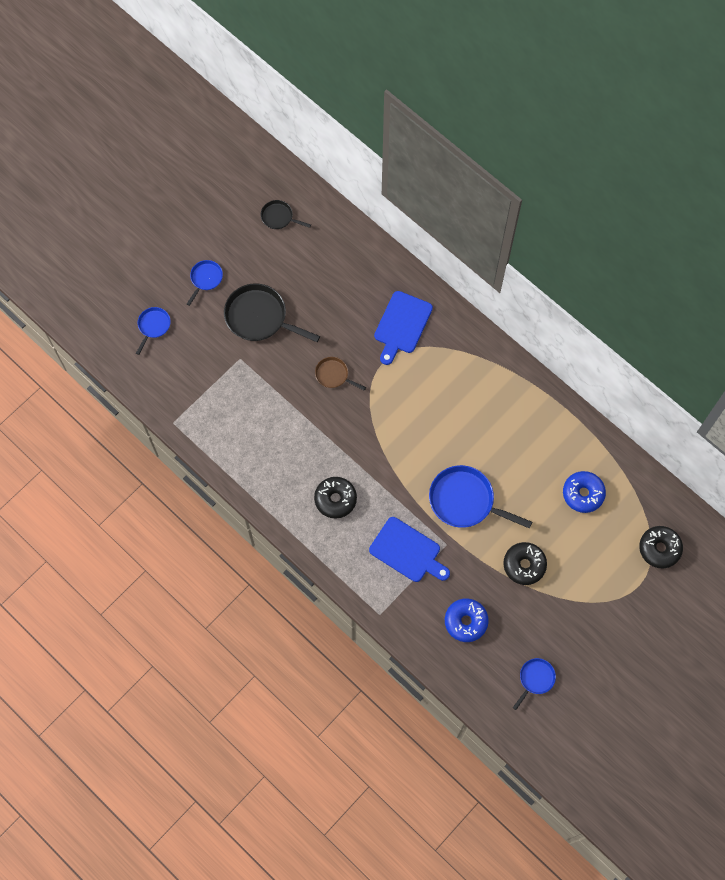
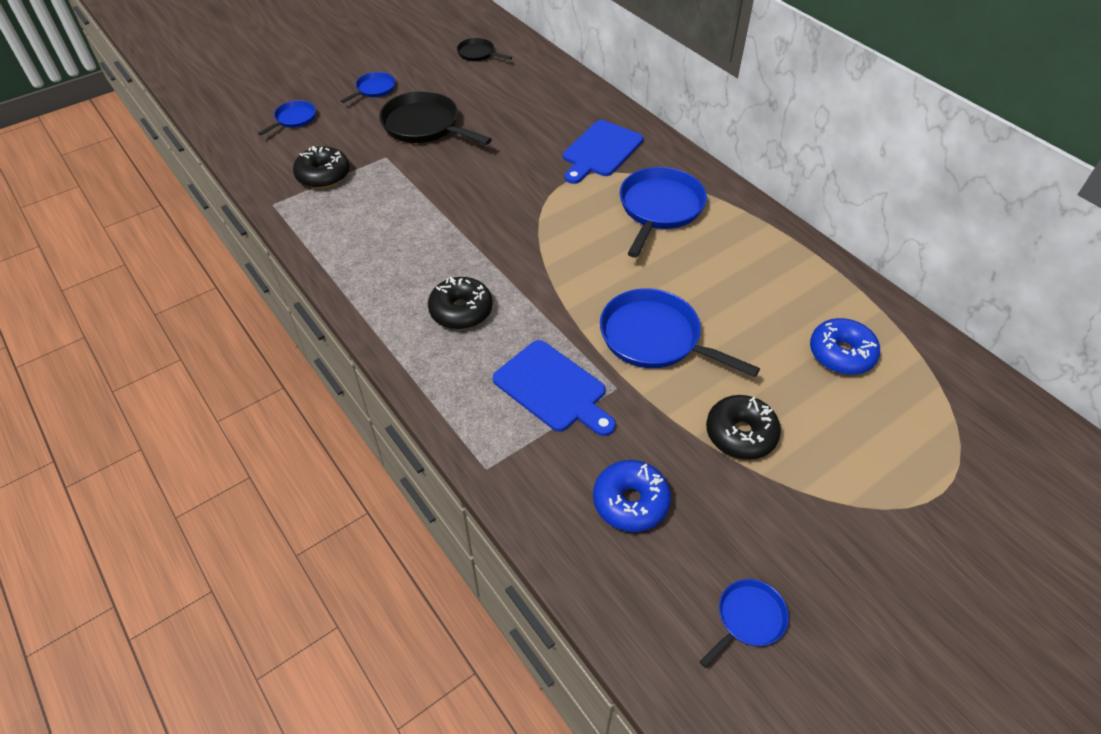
camera: 10 degrees right, 20 degrees down
brown pan [315,357,366,391] -> none
black donut [639,526,683,568] -> black donut moved to [293,146,350,189]
none -> blue pan [620,167,707,258]

